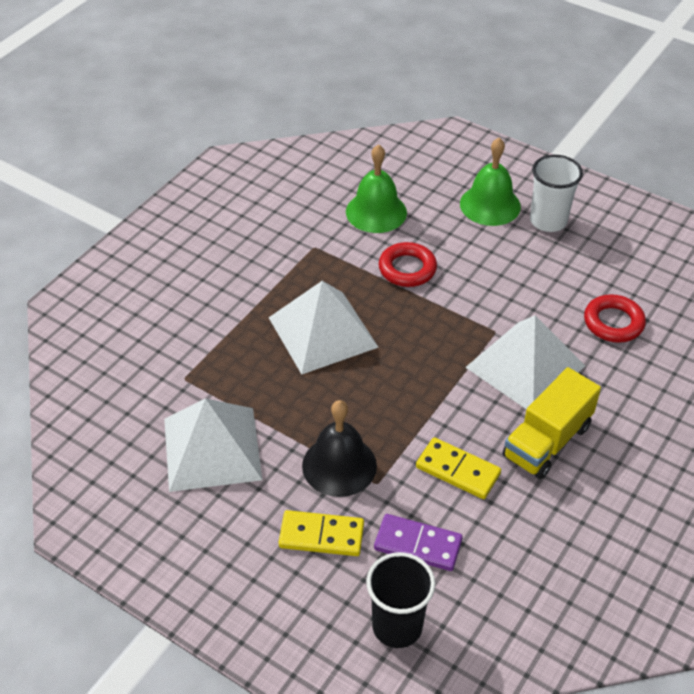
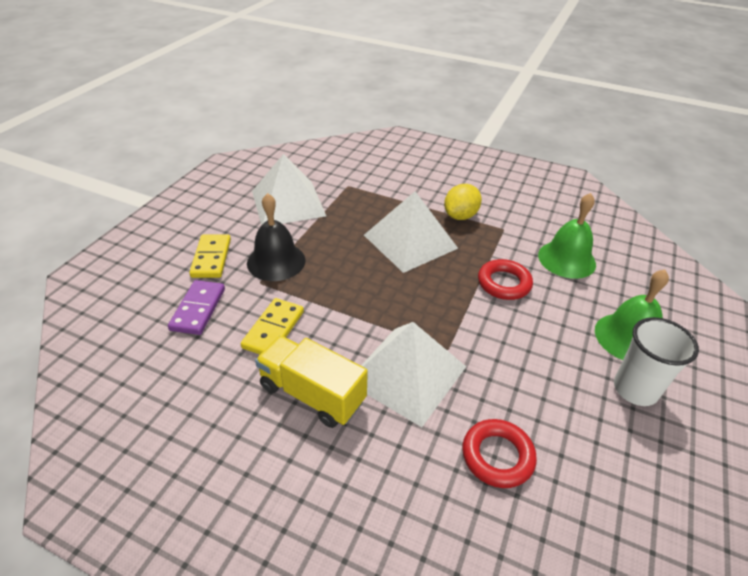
camera: 80 degrees right, 5 degrees down
black cup [366,552,435,648] -> none
none -> yellow lemon [444,184,482,220]

